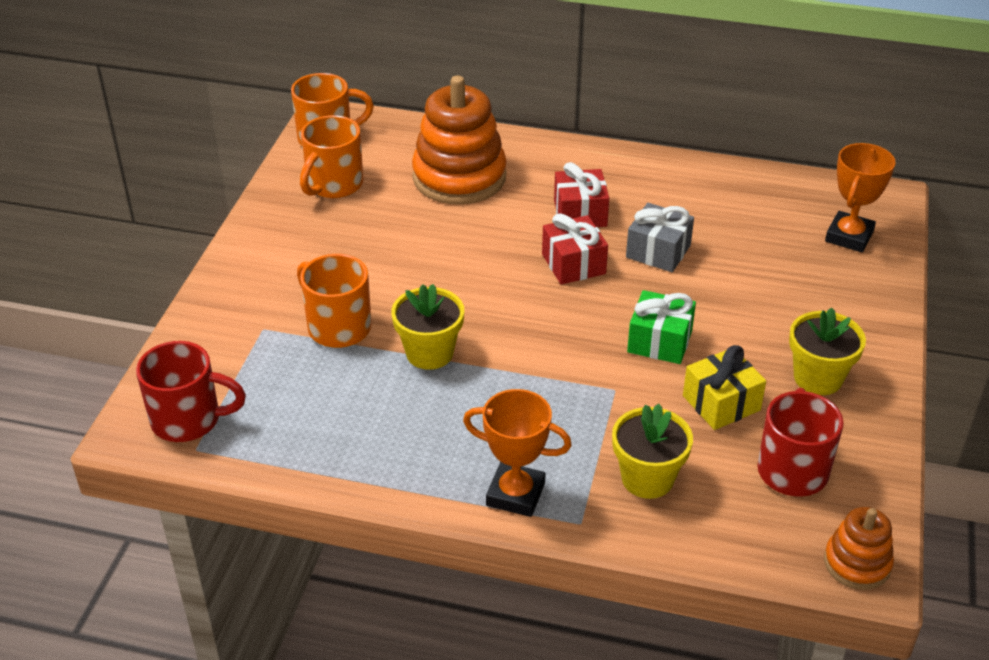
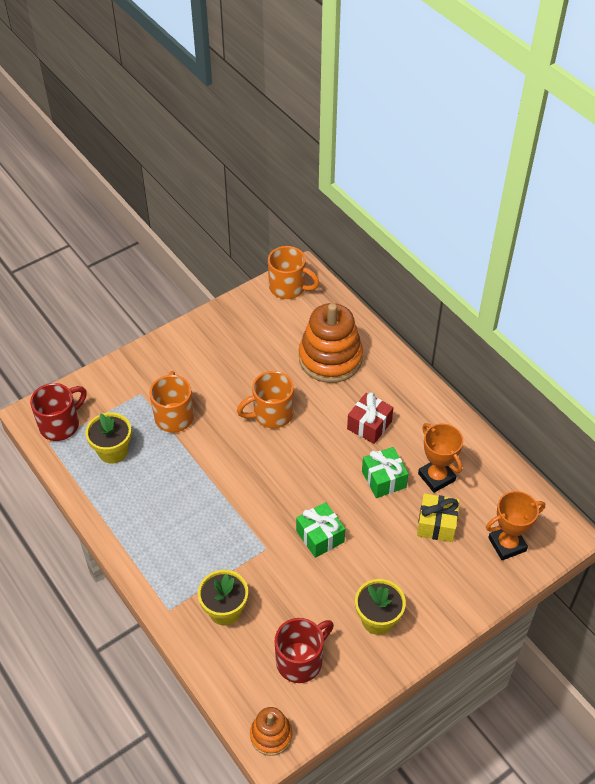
camera: 40 degrees right, 10 degrees up
red mug [136,341,246,442] -> red mug turned 90 degrees counterclockwise [30,383,87,441]
orange mug [300,115,363,198] -> orange mug moved to [237,371,294,428]
yellow flower pot [391,284,464,370] -> yellow flower pot moved to [85,412,131,464]
orange trophy [463,389,572,517] -> orange trophy moved to [418,423,463,493]
red gift [542,213,608,285] -> none
grey gift [626,203,694,272] -> green gift [362,447,408,498]
yellow gift [683,345,766,430] -> yellow gift moved to [417,493,460,542]

